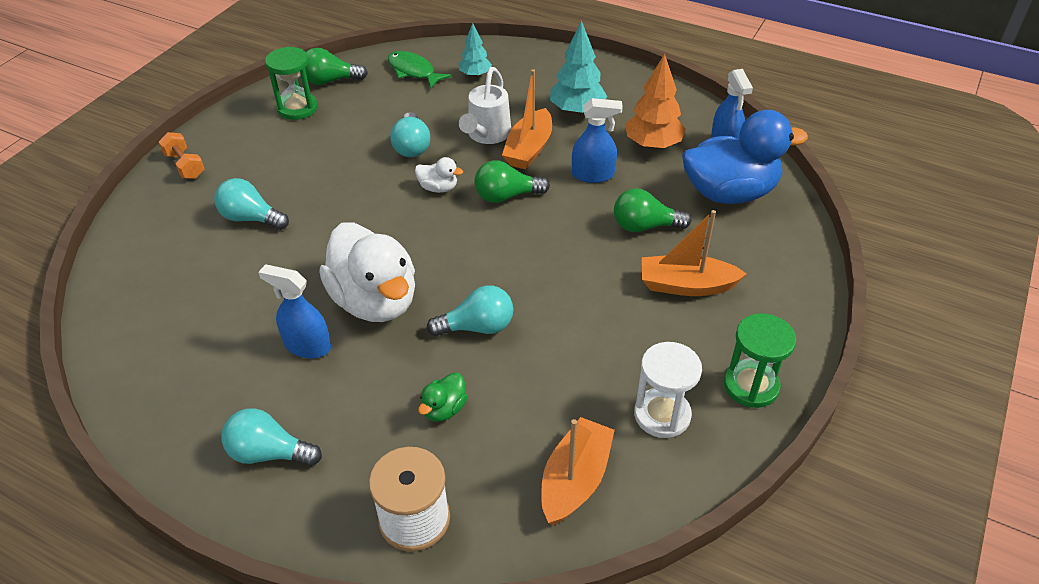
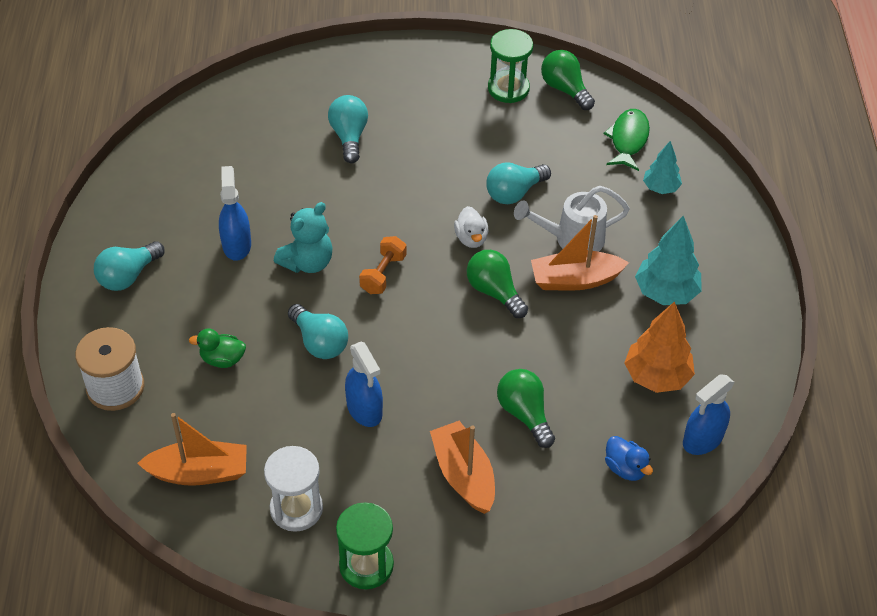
camera: 60 degrees right, 5 degrees up
orange dumbbell [159,132,204,179] -> orange dumbbell moved to [359,236,406,294]
turquoise light bulb [222,408,322,466] -> turquoise light bulb turned 120 degrees counterclockwise [94,241,164,291]
white duck [319,222,415,322] -> turquoise teddy bear [274,202,333,273]
blue spray bottle [572,98,623,183] -> blue spray bottle moved to [345,342,383,427]
blue duck [682,110,808,204] -> blue duck [605,436,653,481], size x0.43

